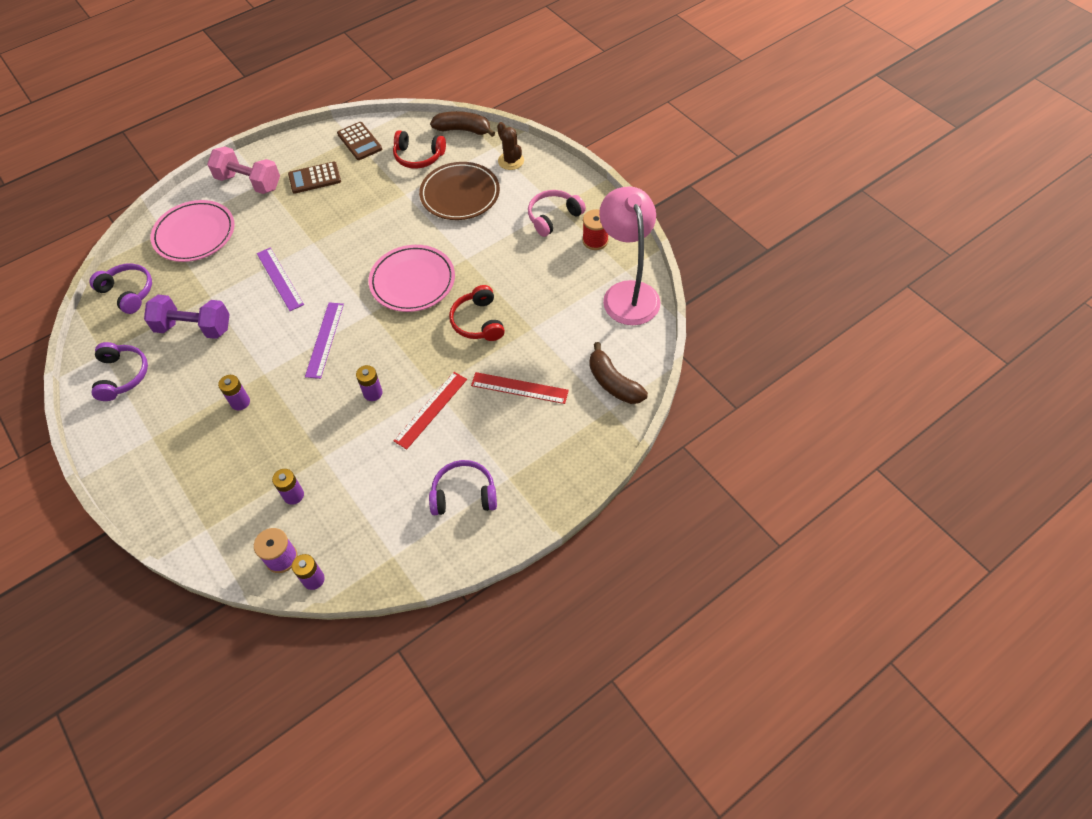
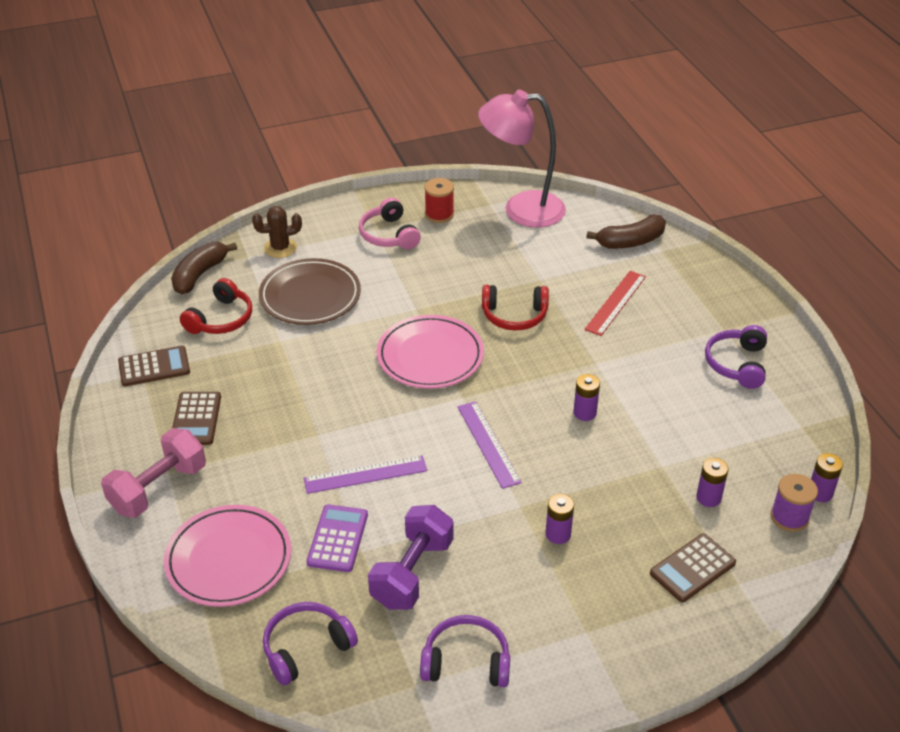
camera: 75 degrees left, 15 degrees down
purple ruler [305,302,344,379] -> purple ruler turned 45 degrees clockwise [457,401,522,489]
red ruler [394,372,467,450] -> none
none -> purple calculator [307,504,368,572]
none -> brown calculator [650,534,736,602]

